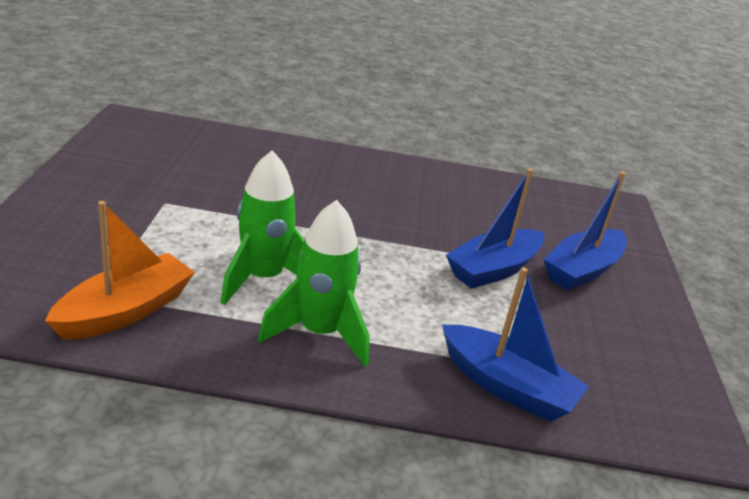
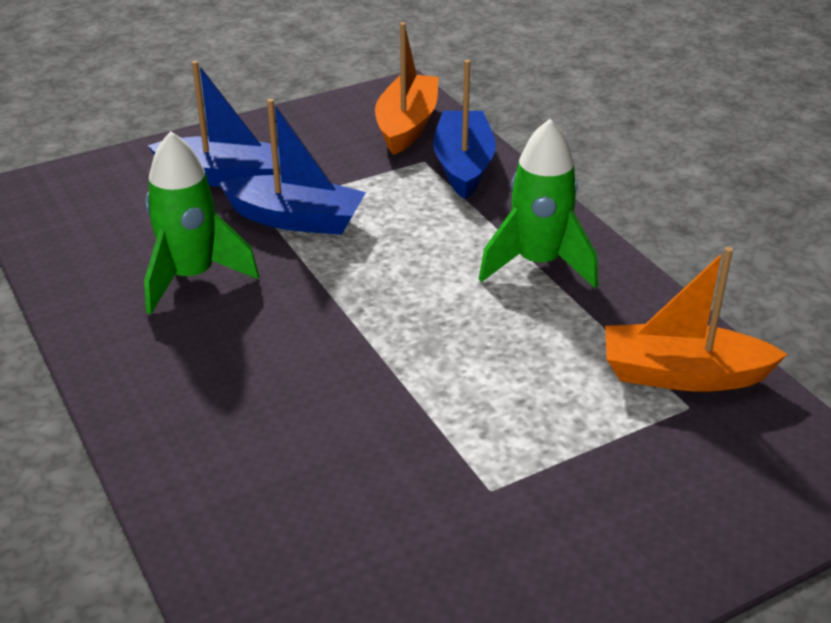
camera: 120 degrees left, 5 degrees up
green rocket [220,151,304,305] -> green rocket moved to [144,131,259,314]
none -> orange boat [375,22,439,155]

